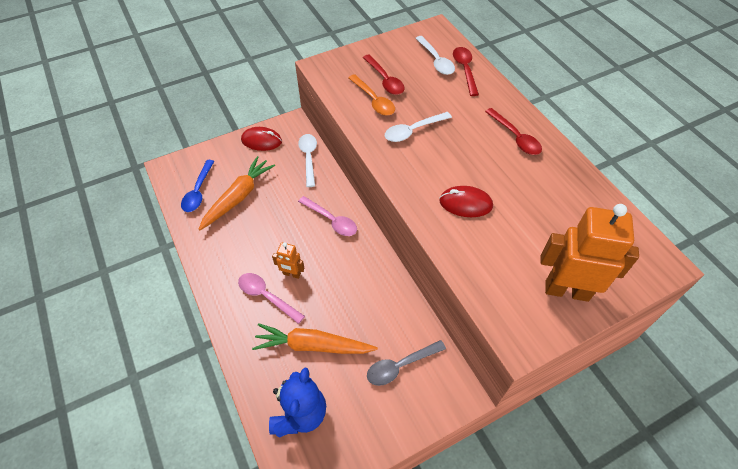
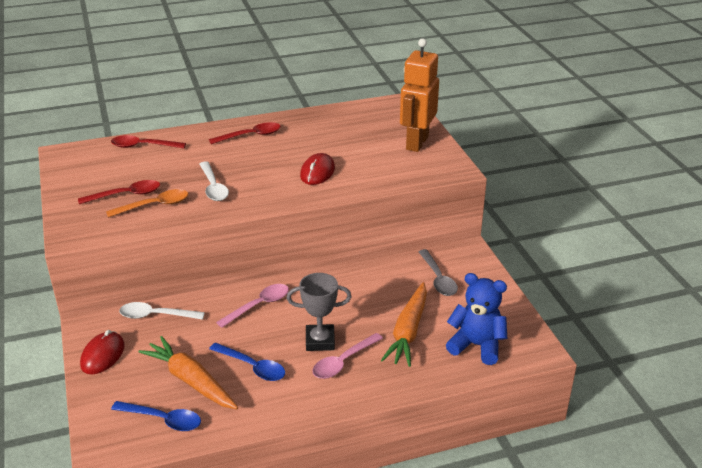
camera: 80 degrees left, 20 degrees down
orange robot [272,242,304,279] -> grey trophy [287,273,351,351]
white spoon [415,36,455,75] -> none
none -> blue spoon [209,342,285,381]

